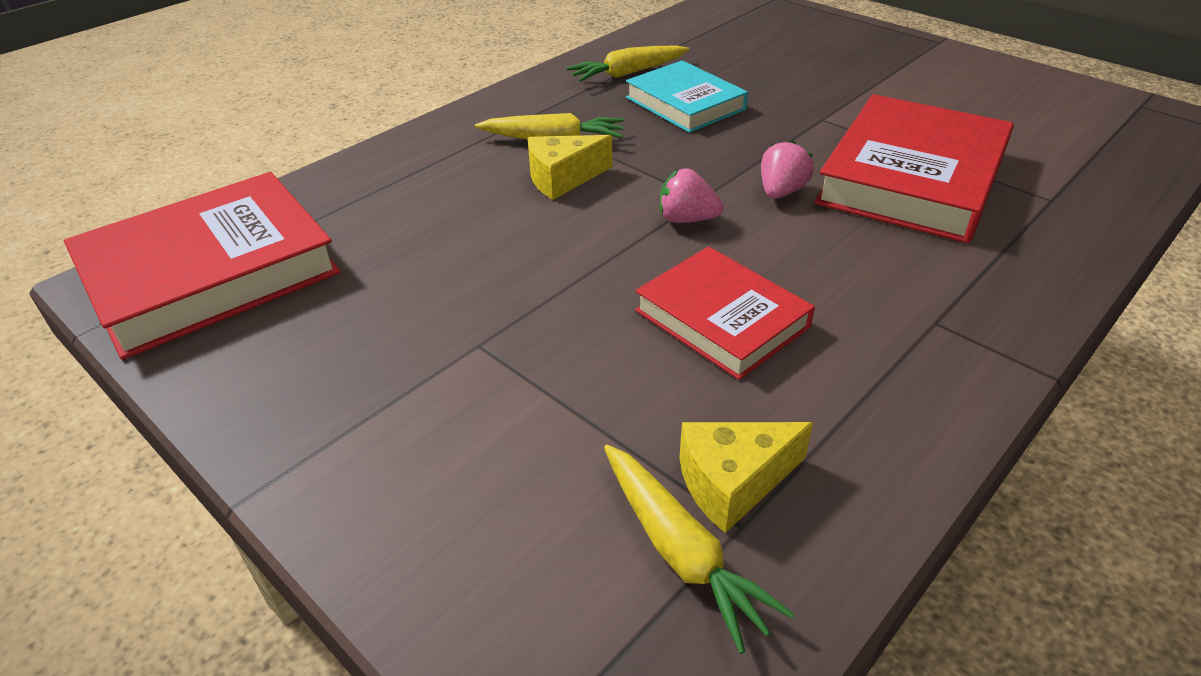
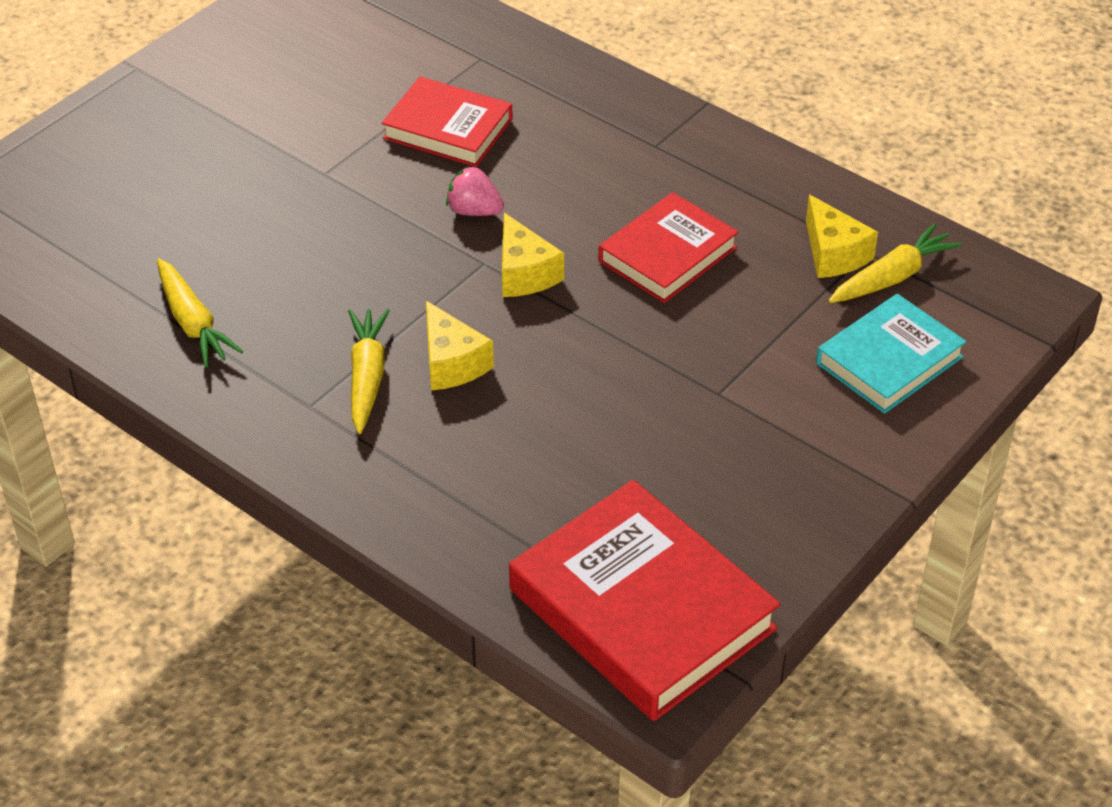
camera: 95 degrees left, 5 degrees up
turquoise book [626,60,748,133] -> turquoise book moved to [816,294,967,414]
pink strawberry [660,168,724,223] -> yellow cheese [502,213,564,297]
red book [814,94,1014,243] -> red book [382,77,512,167], size x0.61

